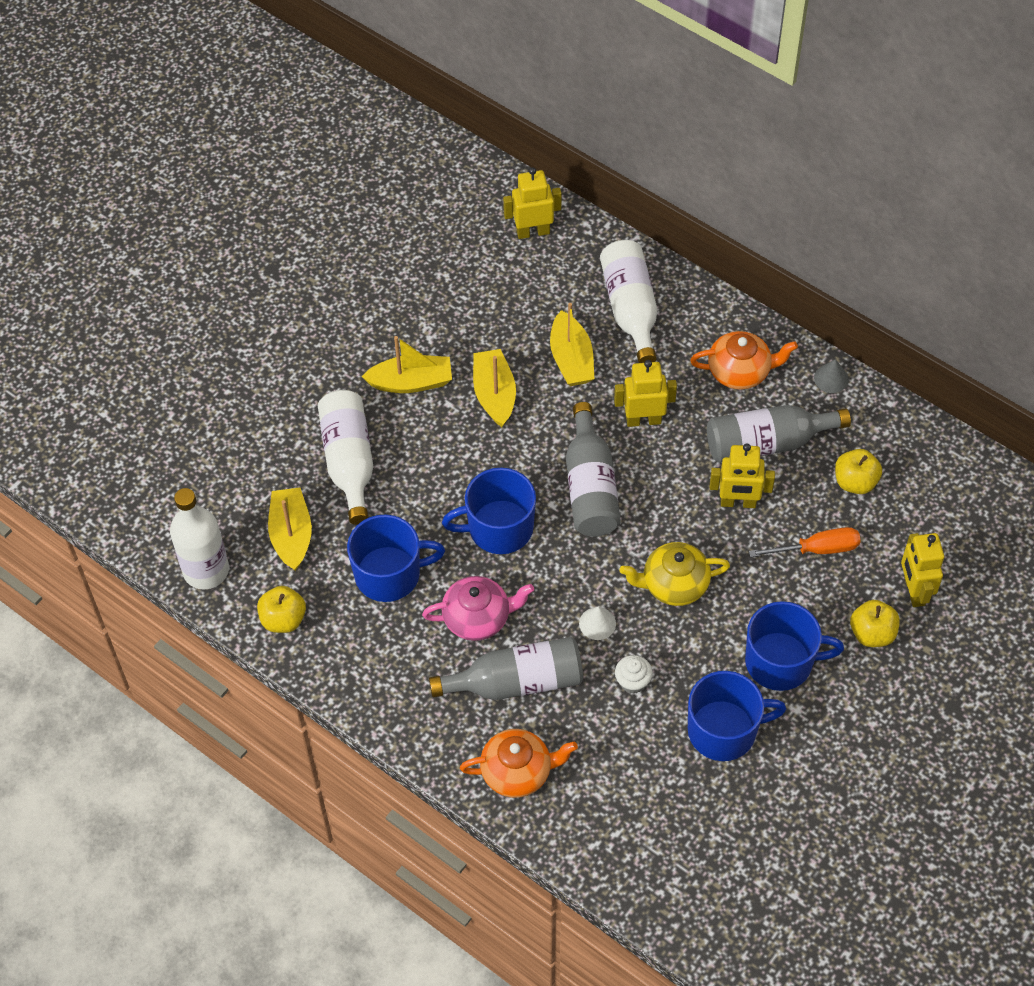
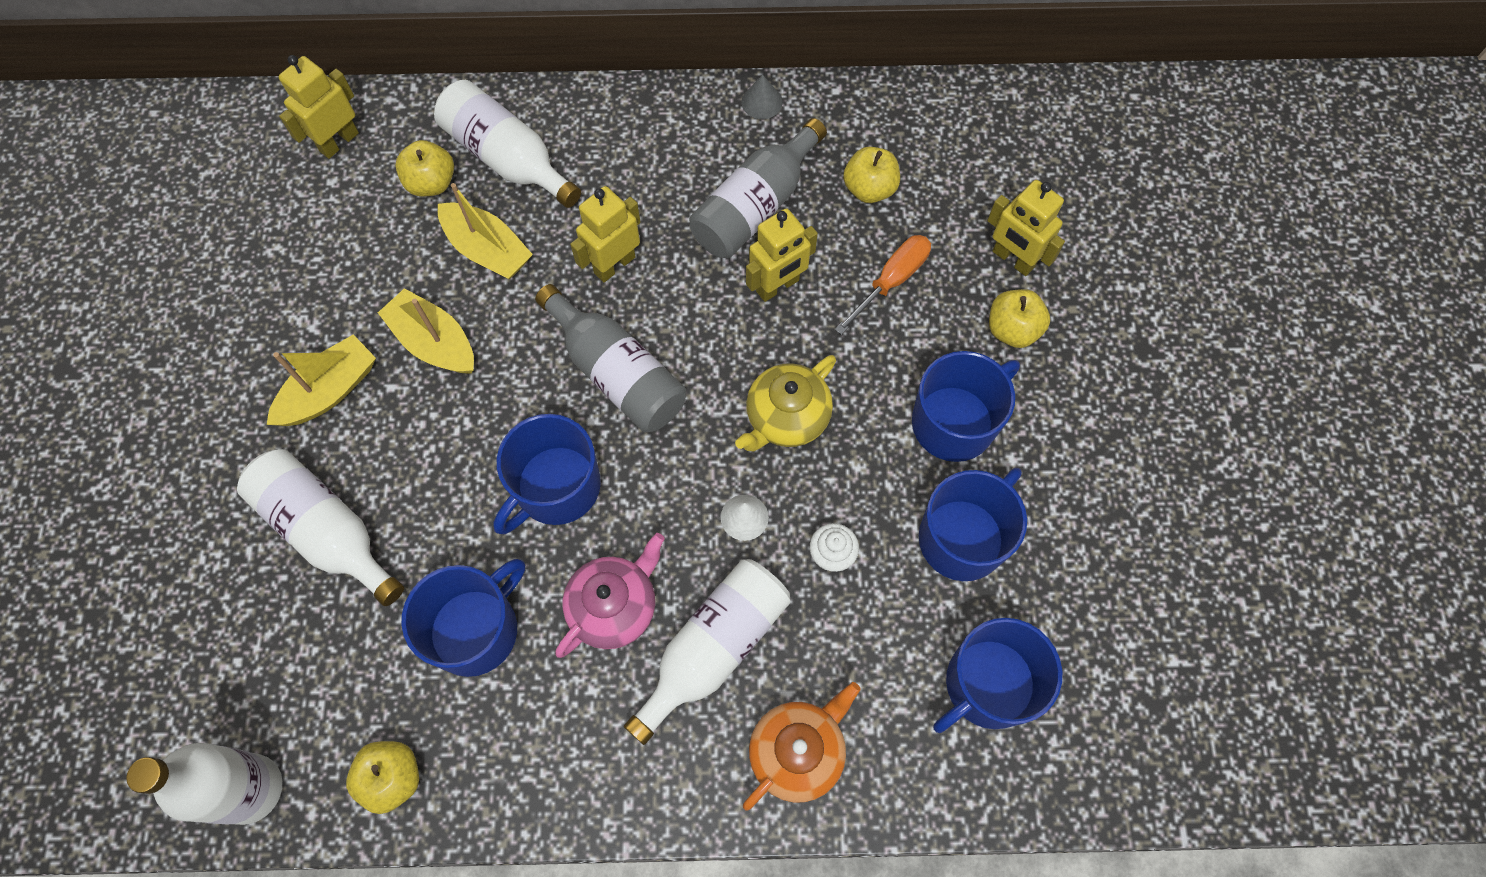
camera: 40 degrees left, 10 degrees up
yellow boat [268,488,312,571] -> none
grey bottle [429,637,583,700] -> white bottle [624,559,791,745]
orange teapot [690,331,798,390] -> none
none -> yellow apple [395,140,454,197]
none -> blue mug [933,618,1062,733]

